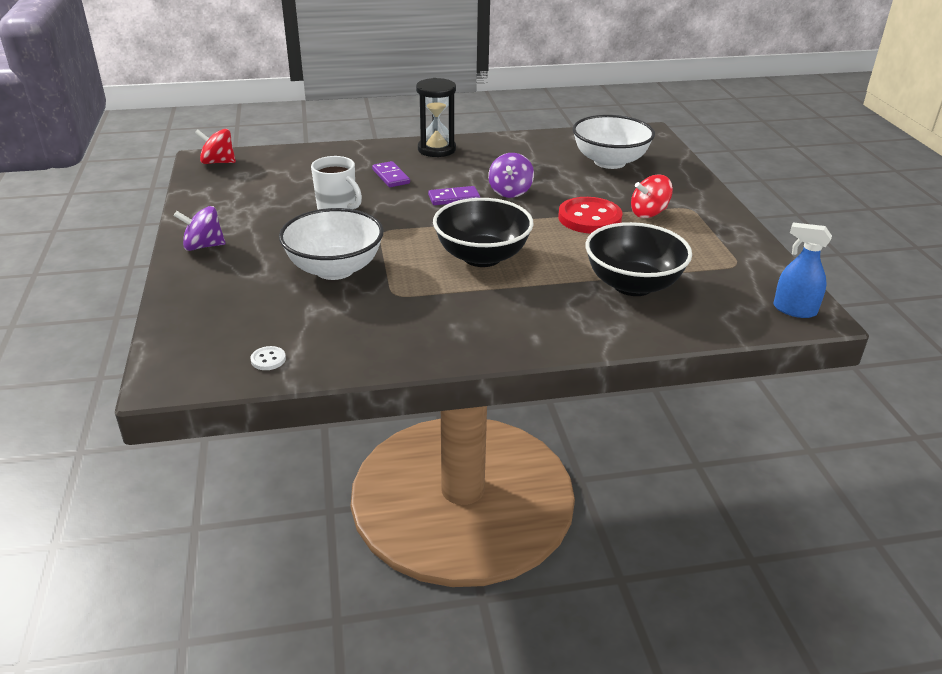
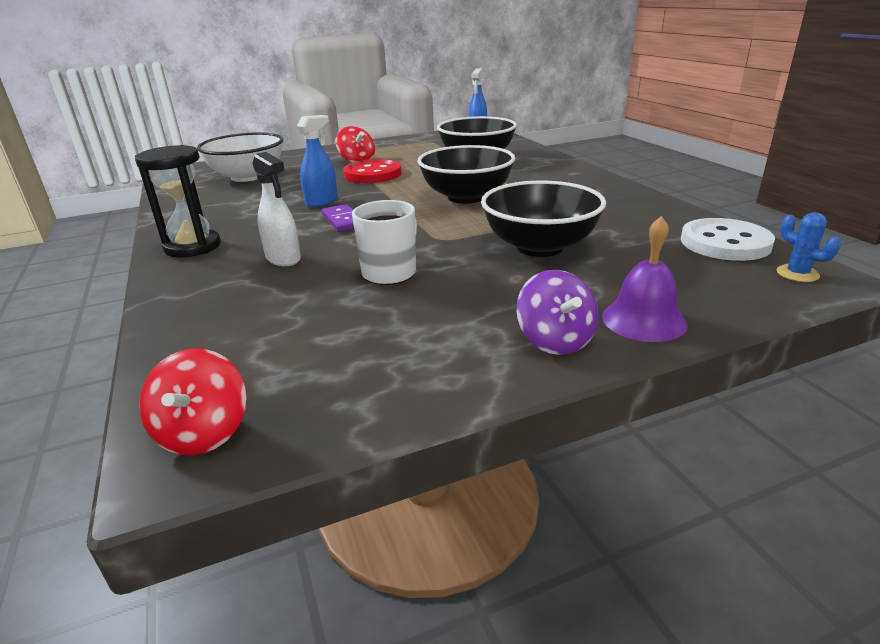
camera: 100 degrees left, 5 degrees down
white button [250,346,286,370] -> white button [681,218,775,261], size x2.40
white bowl [279,208,384,280] -> black bowl [481,181,606,257]
purple domino [372,161,410,187] -> white spray bottle [252,152,301,266]
purple spinning top [488,153,534,198] -> blue spray bottle [297,115,338,207]
none -> purple bell [602,216,687,342]
none -> blue cactus [777,212,841,282]

